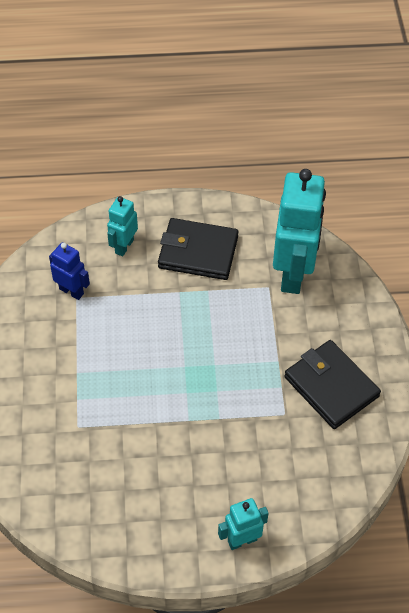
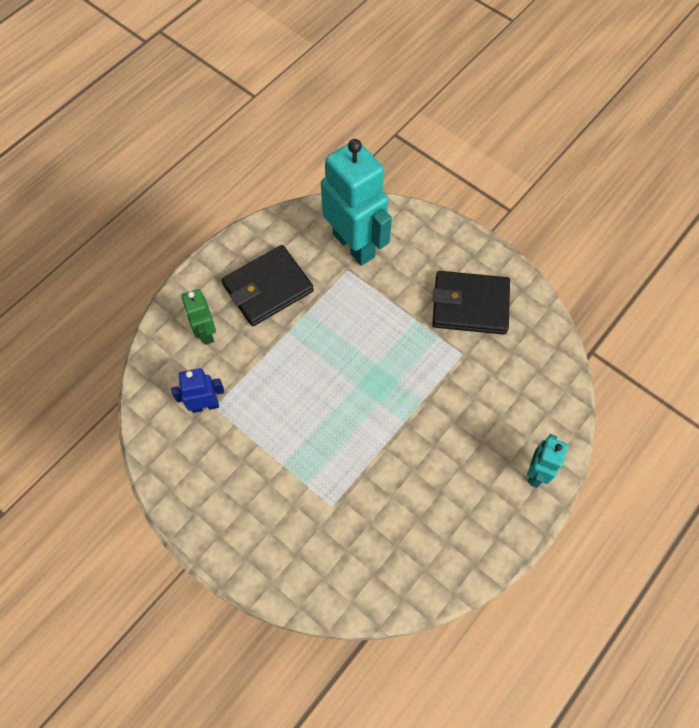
camera: 45 degrees left, 10 degrees up
turquoise robot [107,196,138,256] -> green robot [181,289,216,345]

